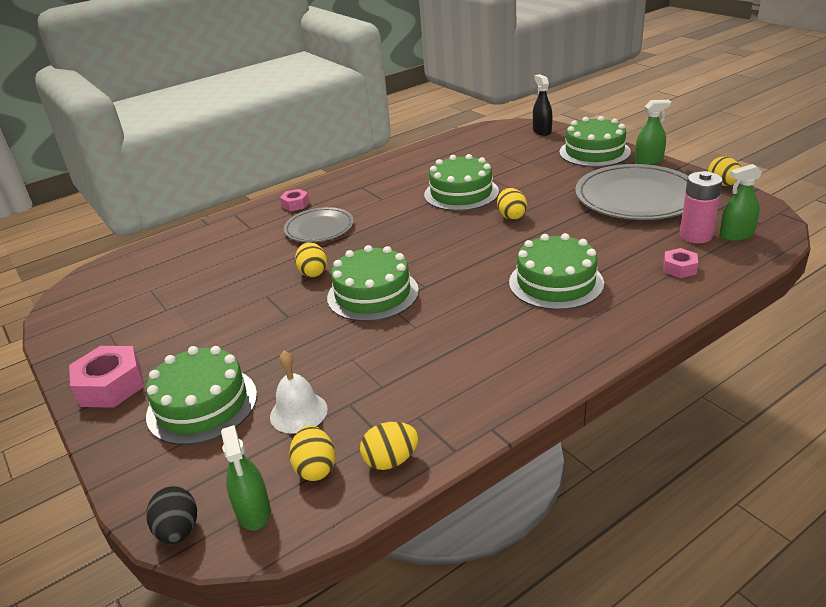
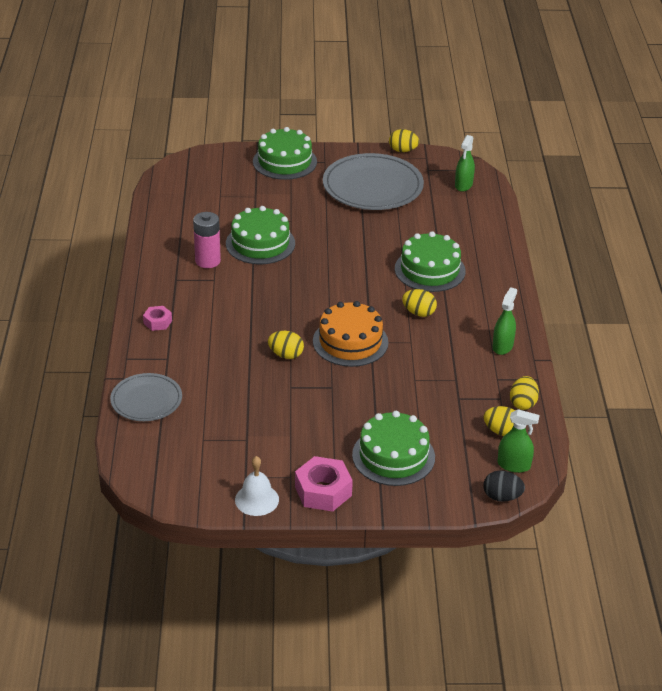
camera: 60 degrees left, 5 degrees up
white bell [270,351,328,434] -> white bell moved to [235,456,279,516]
grey plate [284,207,354,242] -> grey plate moved to [110,373,182,421]
green cake [327,245,419,322] -> orange cake [313,301,389,367]
yellow egg [497,188,527,220] -> yellow egg moved to [402,289,437,317]
black spray bottle [533,74,552,136] -> none
green spray bottle [635,100,671,165] -> green spray bottle moved to [492,287,517,355]
pink nut [663,248,698,278] -> none
pink battery [680,171,722,243] -> pink battery moved to [193,212,221,268]

